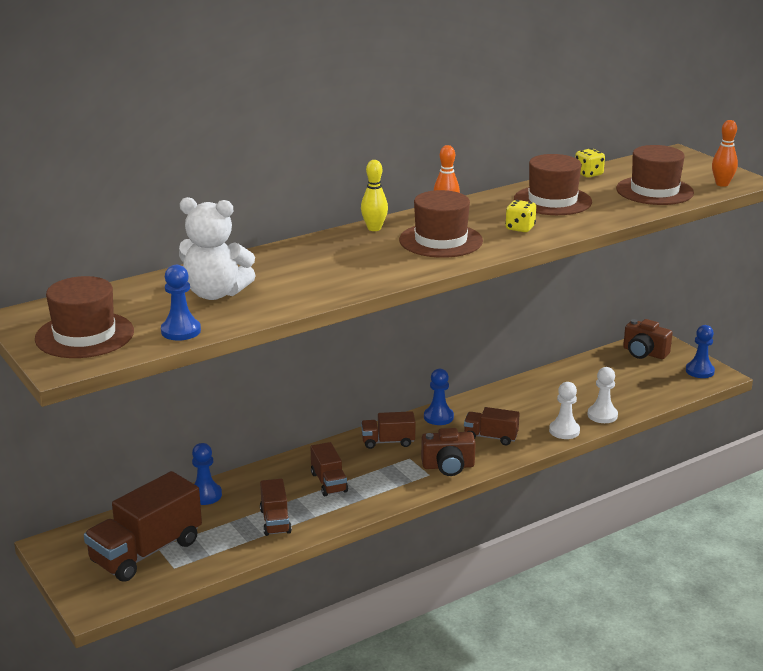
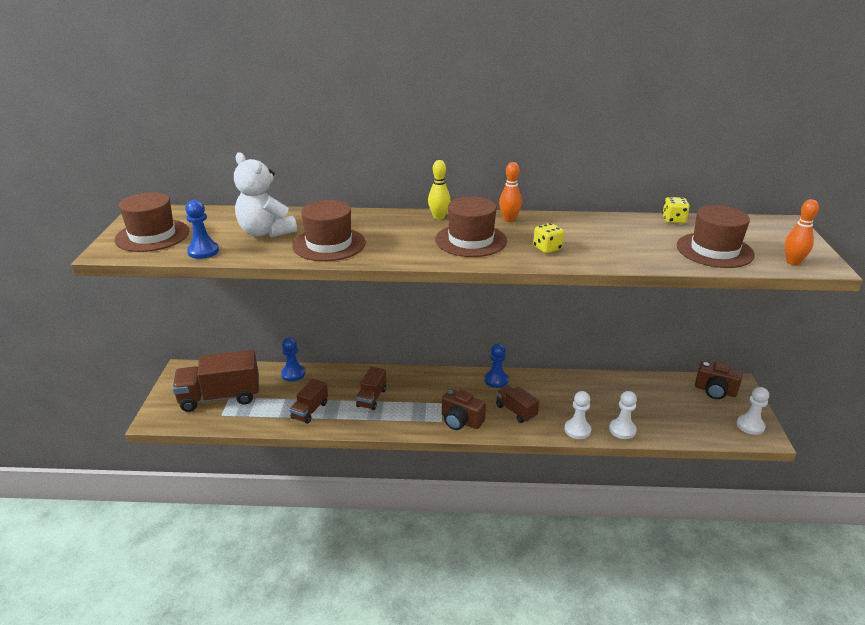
camera: 35 degrees right, 5 degrees up
brown truck [361,411,416,449] -> none
brown hat [514,154,592,215] -> brown hat moved to [292,200,366,261]
brown camera [623,319,673,359] -> brown camera turned 45 degrees counterclockwise [695,362,742,399]
blue pawn [686,325,715,378] -> white pawn [737,387,769,435]

